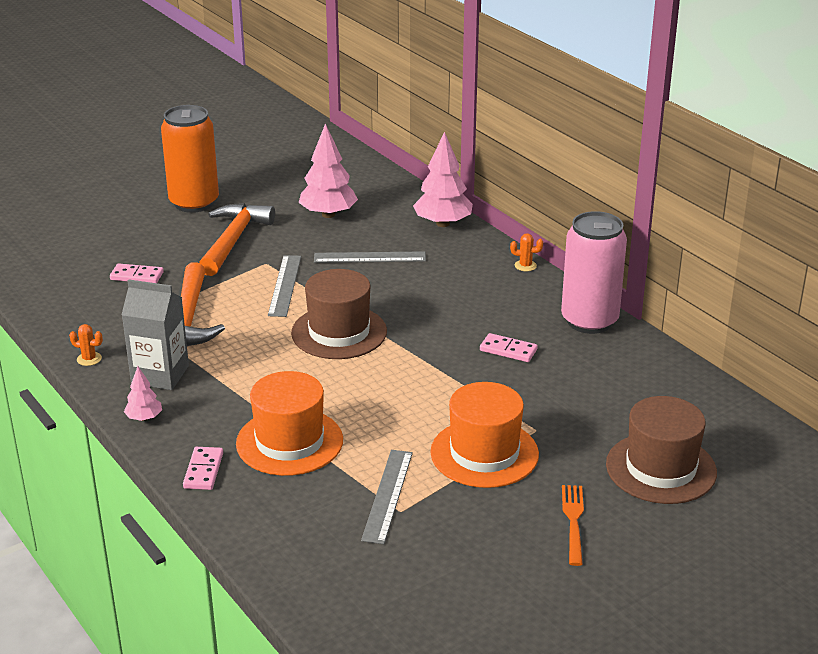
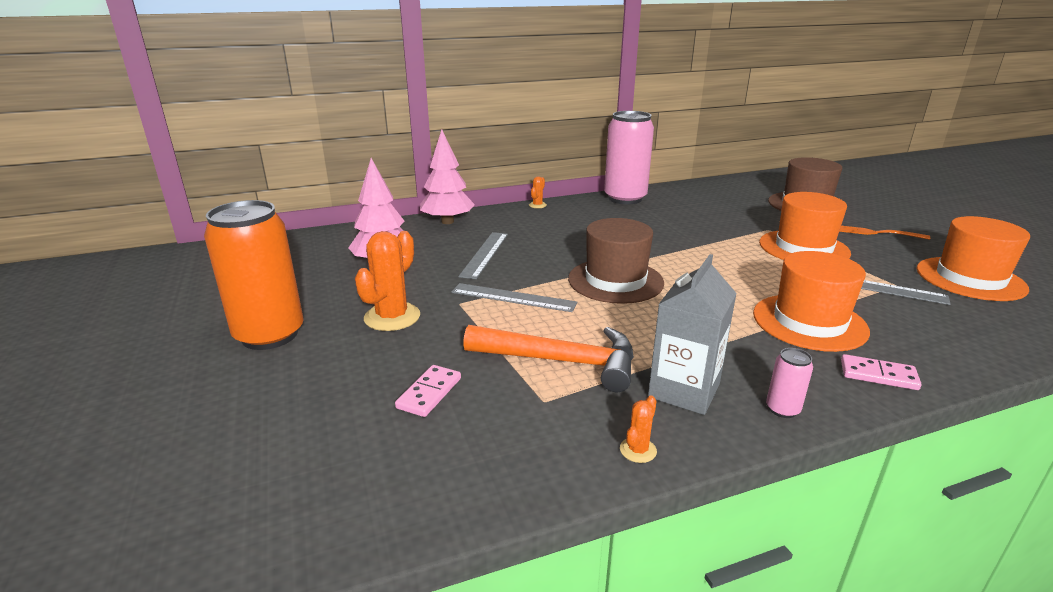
camera: 75 degrees left, 5 degrees down
pink tree [124,366,162,421] -> pink can [766,348,813,418]
orange hammer [199,203,275,276] -> orange cactus [355,231,420,331]
pink domino [480,333,538,362] -> none
none -> orange hat [917,216,1030,301]

